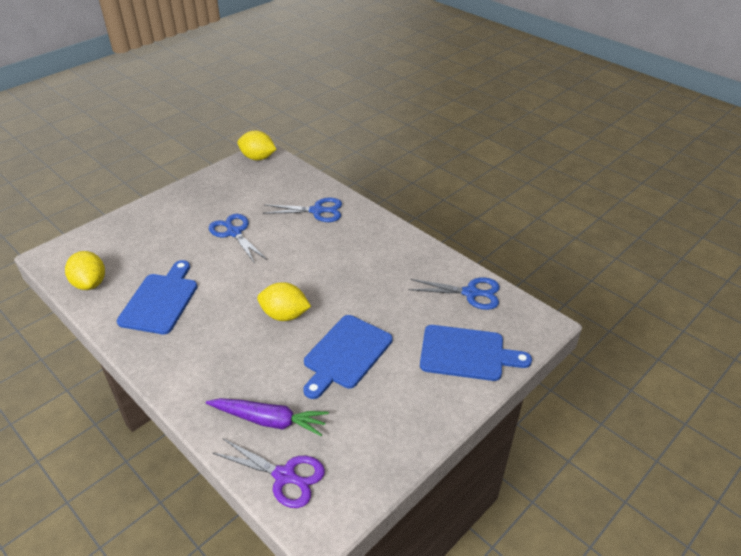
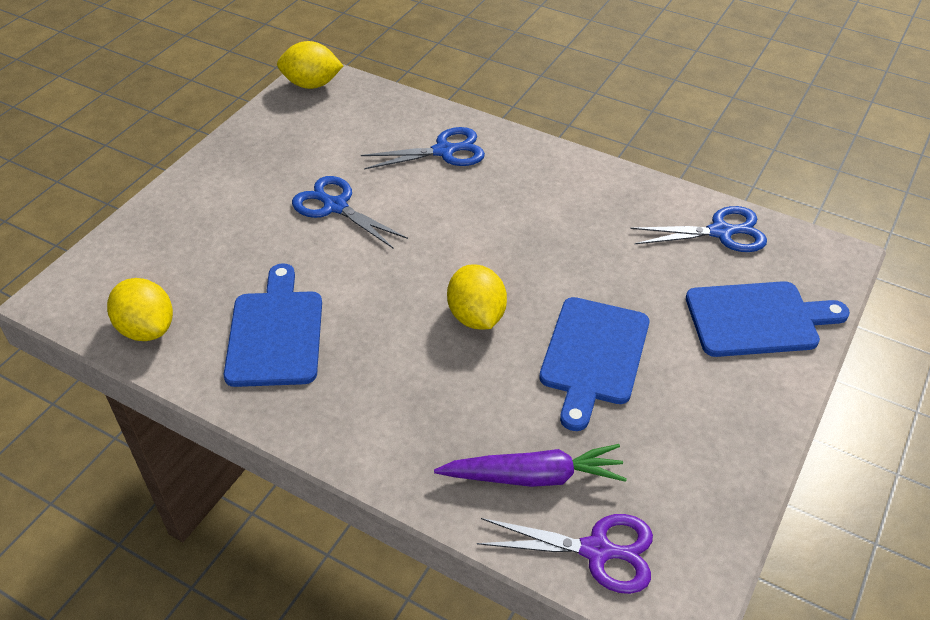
camera: 15 degrees left, 5 degrees up
yellow lemon [257,282,311,321] -> yellow lemon turned 75 degrees clockwise [447,264,507,330]

